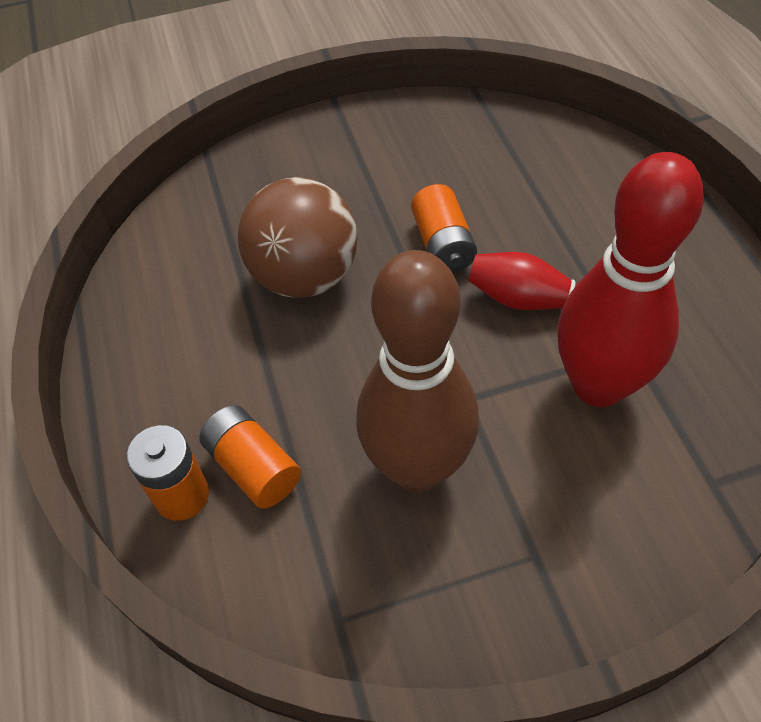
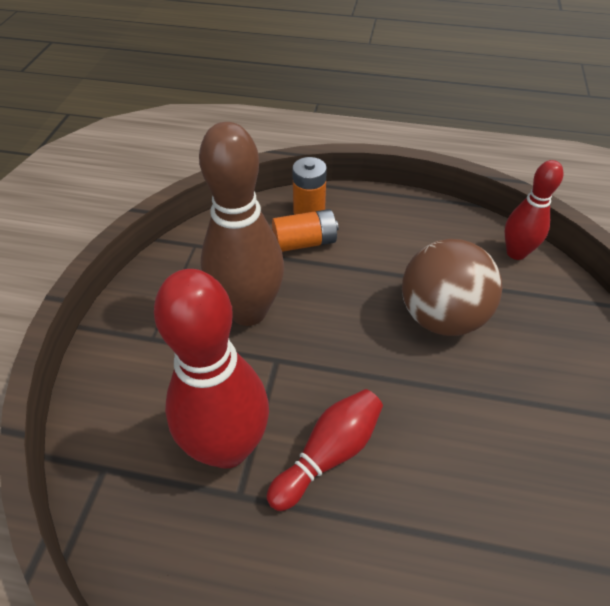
camera: 115 degrees right, 5 degrees down
orange battery [411,184,477,273] -> none
none -> red bowling pin [505,160,564,260]

